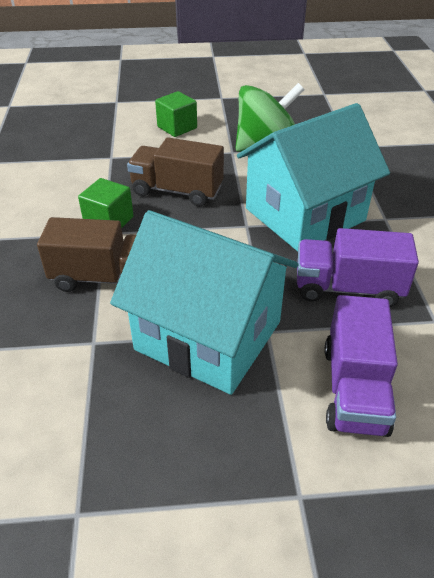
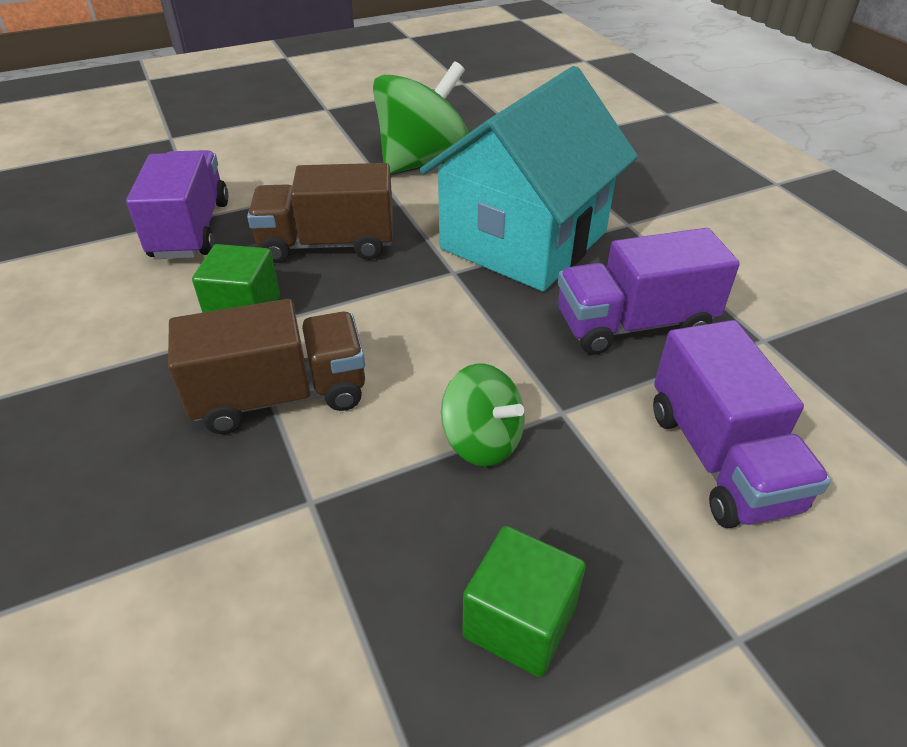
camera: 20 degrees left, 0 degrees up
turquoise house [110,210,298,395] -> green spinning top [441,364,525,467]
green cube [155,91,197,137] -> green cube moved to [462,526,586,677]
none -> purple truck [126,150,228,259]

